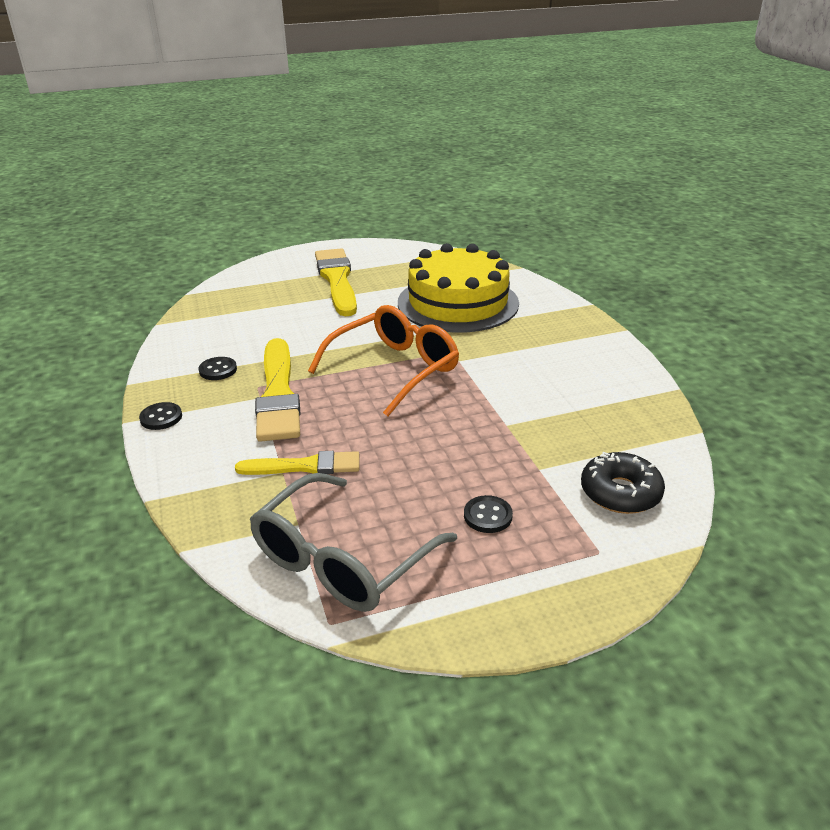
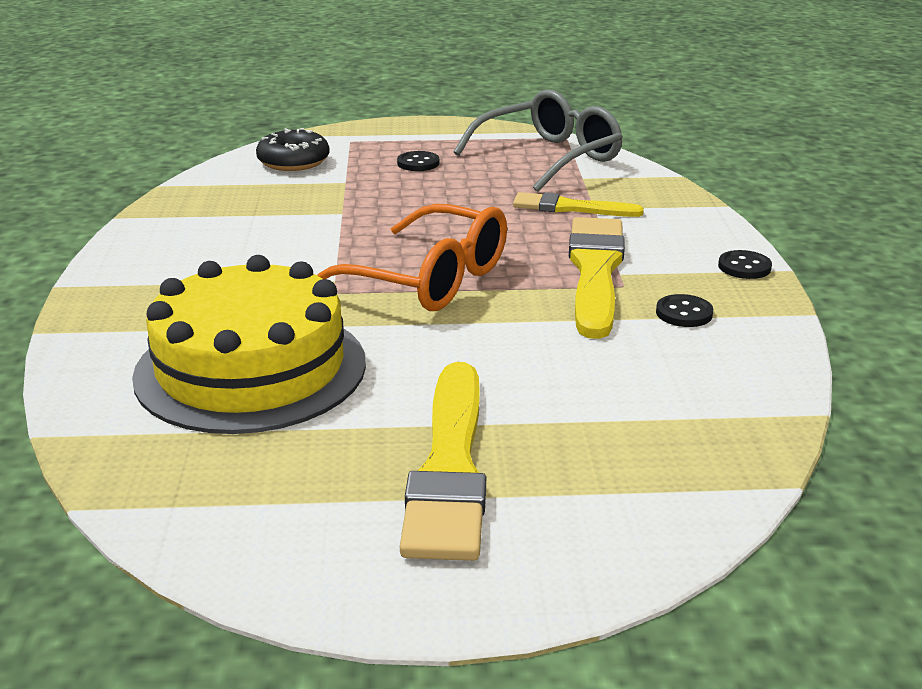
camera: 165 degrees left, 5 degrees down
orange glasses [308,305,459,416] -> orange glasses turned 120 degrees counterclockwise [317,204,507,311]

